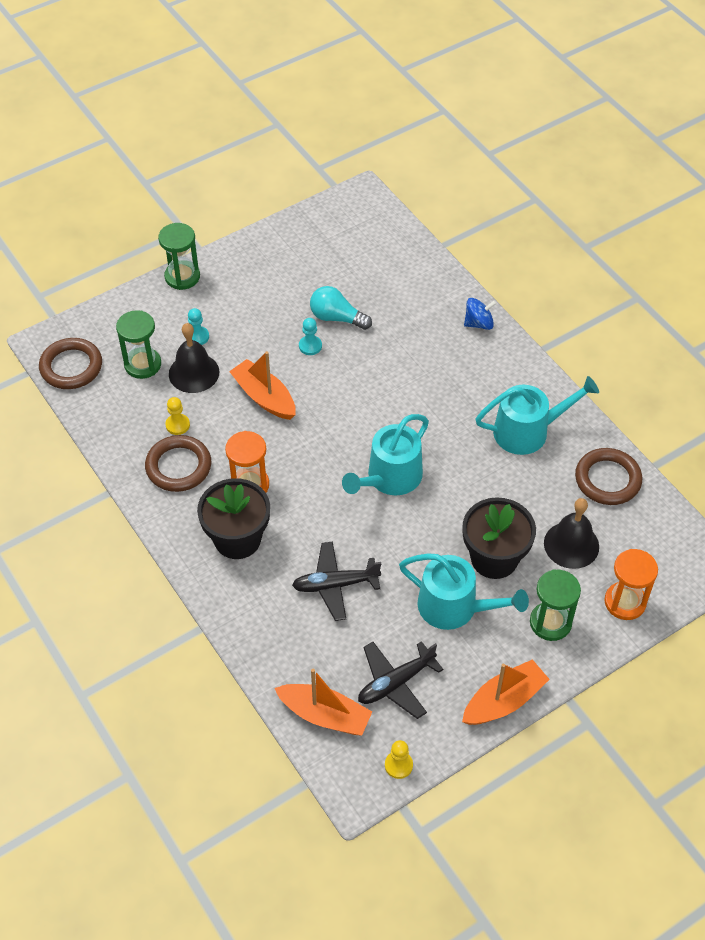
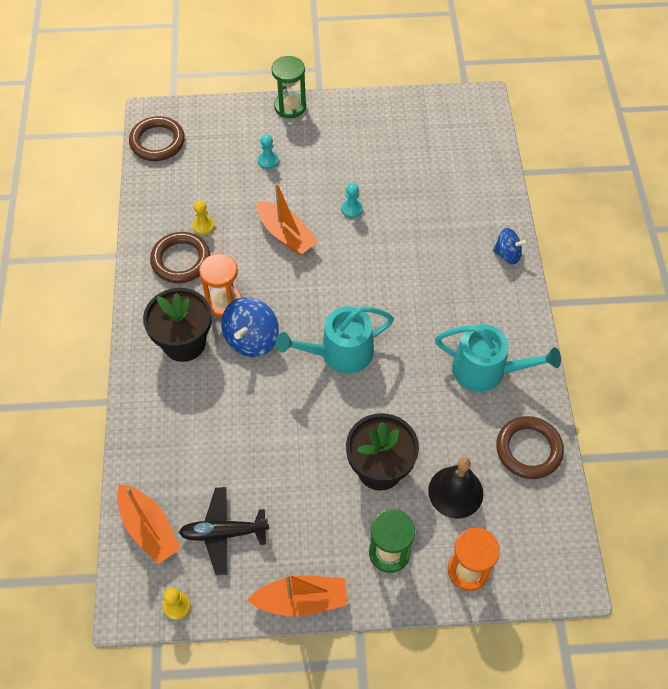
camera: 30 degrees right, 5 degrees up
green hourglass [116,310,161,379] -> none
black bell [169,323,219,393] -> none
orange boat [229,351,296,420] -> orange boat turned 150 degrees clockwise [257,183,318,255]
black plane [292,541,381,621] -> none
turquoise light bulb [310,286,372,330] -> none
turquoise watering can [399,553,529,630] -> none
none -> blue spinning top [221,297,279,357]

